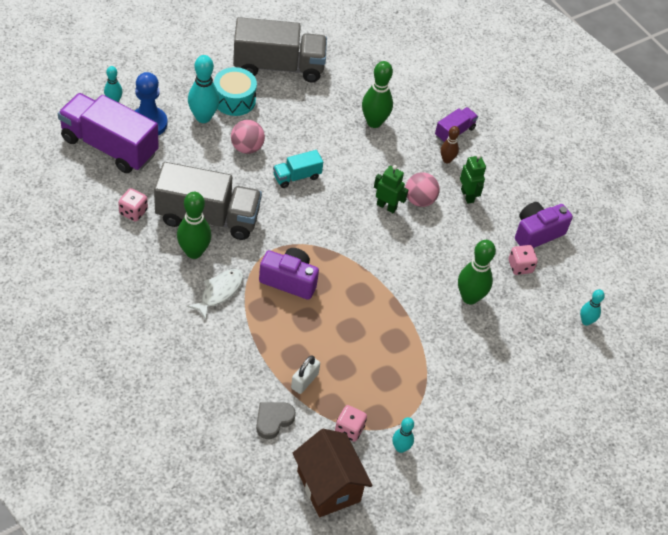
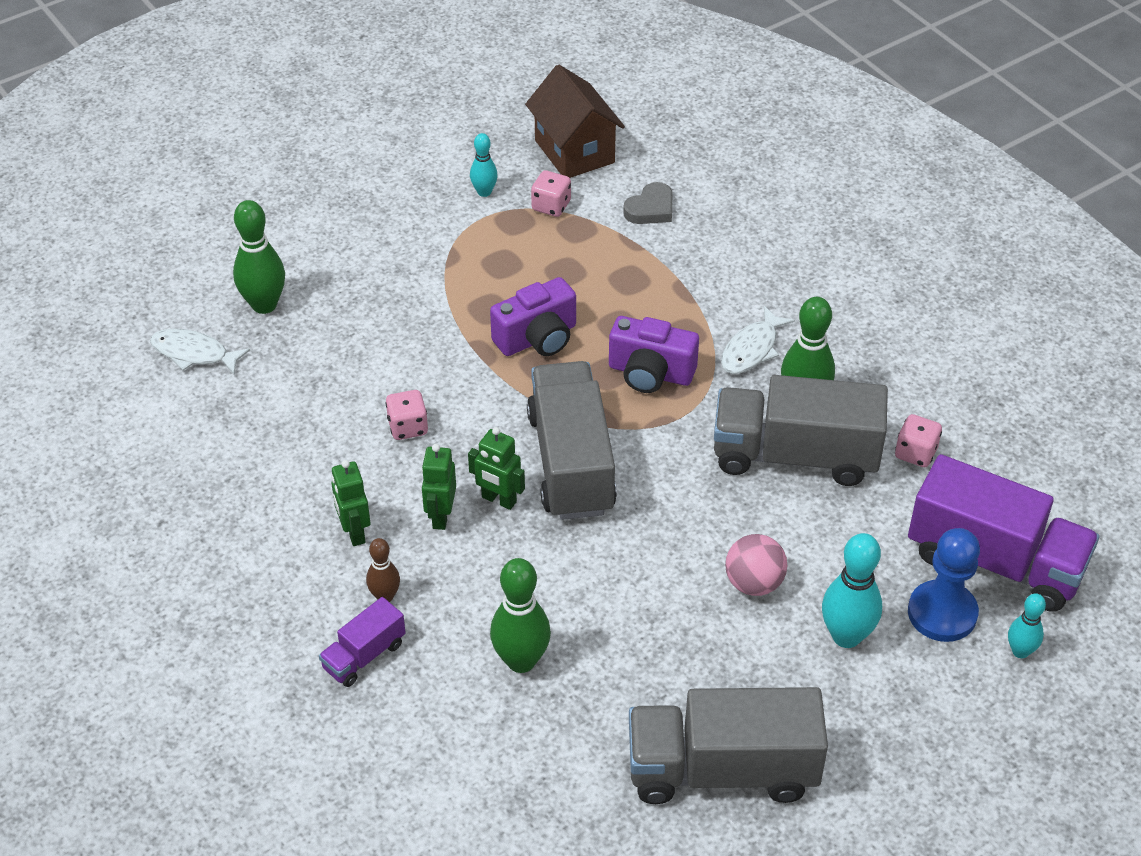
camera: 175 degrees left, 5 degrees down
turquoise drum [214,67,257,116] -> none
turquoise truck [273,150,323,188] -> none
white padlock [291,356,320,394] -> none
pink ball [405,172,440,207] -> green robot [421,444,456,530]
green bowling pin [458,240,496,304] -> green bowling pin moved to [233,200,285,314]
pink dice [509,245,538,275] -> pink dice moved to [386,390,428,440]
purple camera [515,202,573,248] -> purple camera moved to [490,277,576,356]
turquoise bowling pin [580,289,605,326] -> white fish [150,328,250,375]
none -> grey truck [527,361,617,520]

